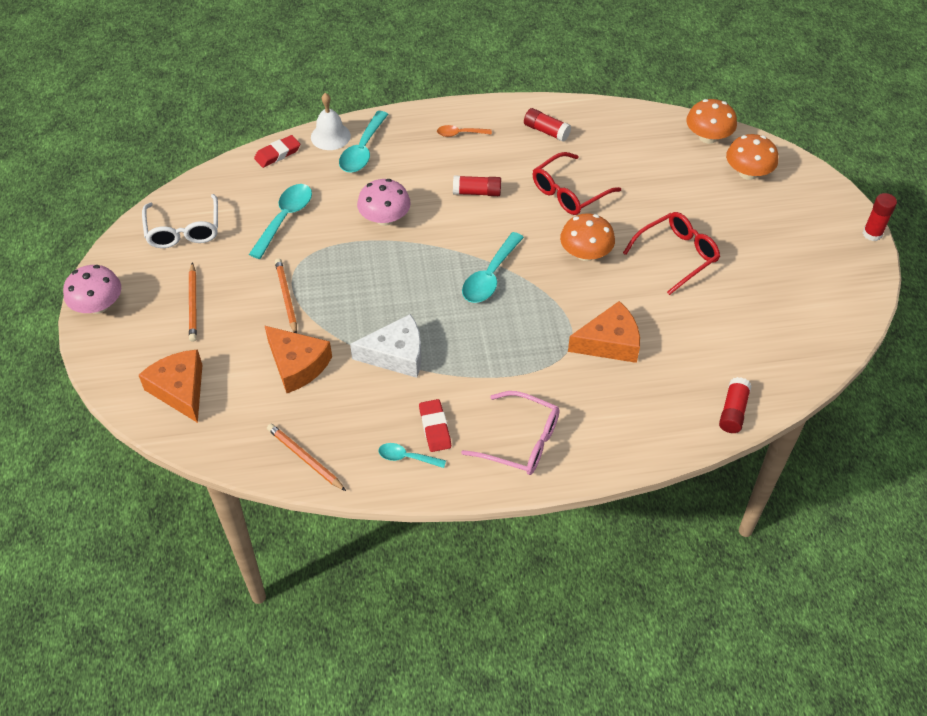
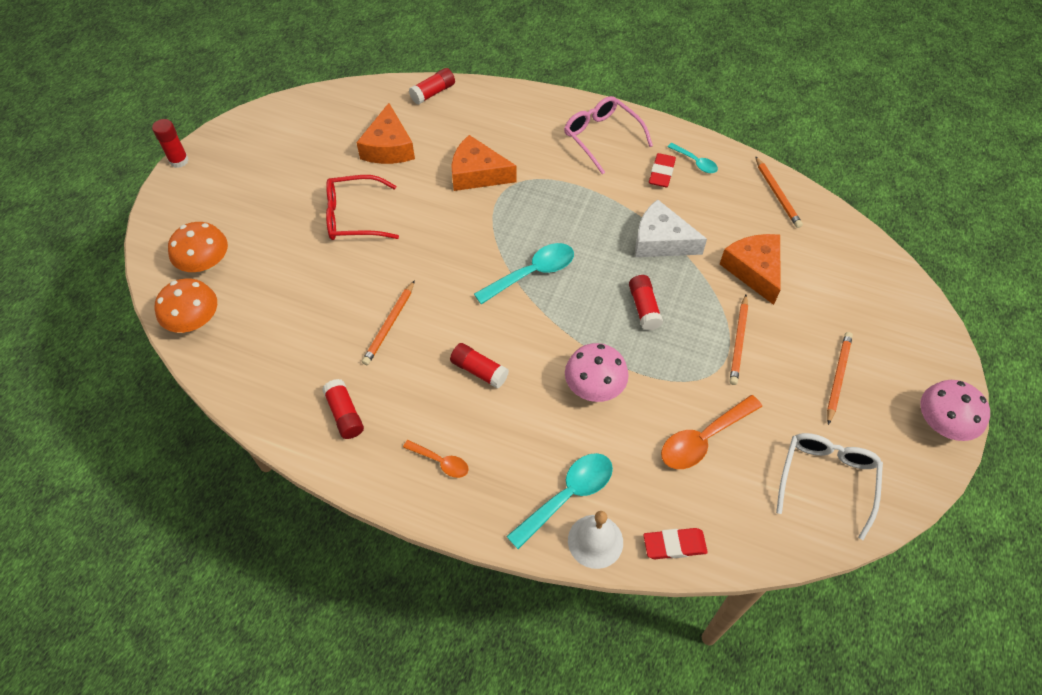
camera: 150 degrees left, 5 degrees up
orange cheese [139,349,202,423] -> orange cheese moved to [356,103,415,164]
turquoise spoon [249,184,312,259] -> orange spoon [661,395,762,469]
red glasses [533,152,621,215] -> orange pencil [362,280,415,365]
orange mushroom [560,213,615,261] -> none
none -> red glue stick [629,275,663,331]

